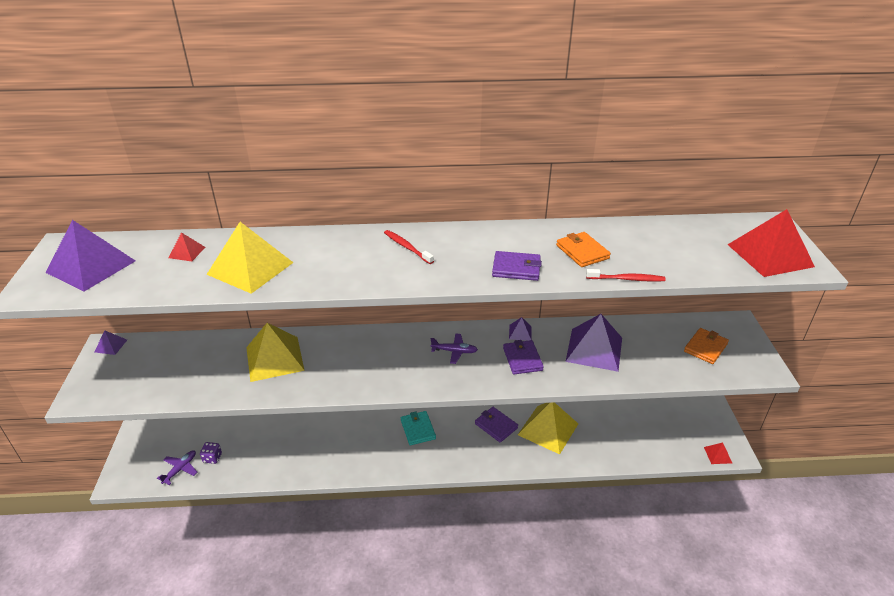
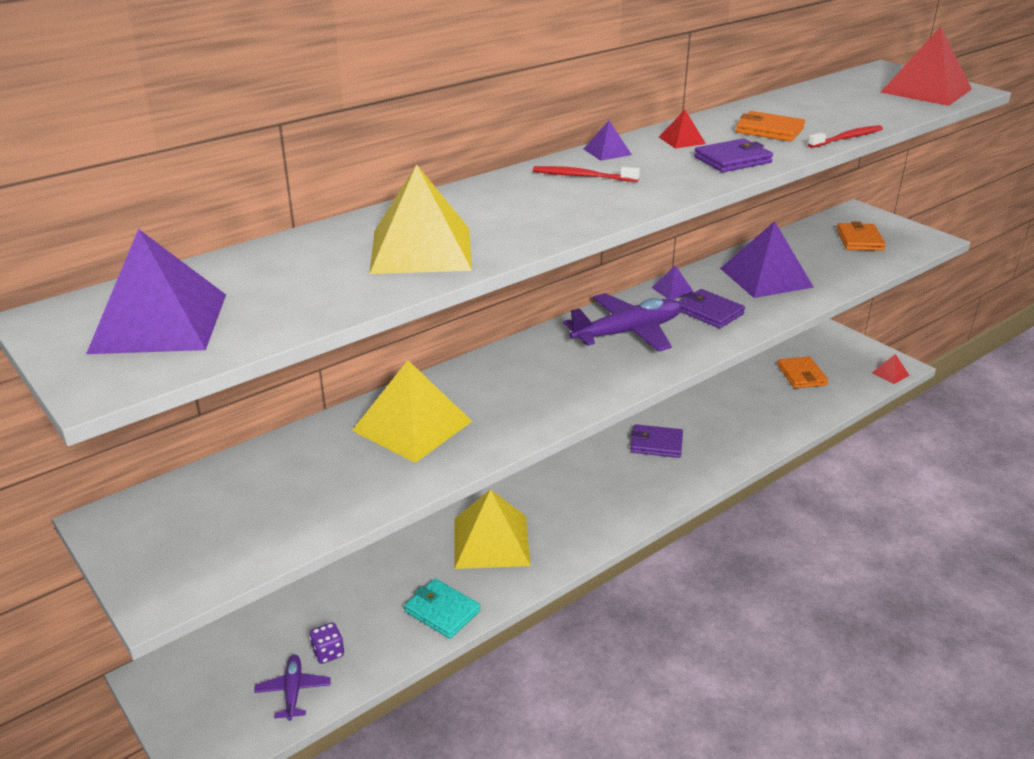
camera: 35 degrees left, 5 degrees down
purple pyramid [95,330,127,355] -> purple pyramid moved to [584,121,632,161]
red pyramid [169,232,205,261] -> red pyramid moved to [659,110,706,149]
turquoise wallet [401,411,436,445] -> turquoise wallet moved to [404,579,481,639]
purple plane [430,333,478,364] -> purple plane [563,293,681,352], size x1.91
yellow pyramid [518,402,578,454] -> yellow pyramid moved to [455,489,530,569]
none -> orange wallet [777,356,828,388]

